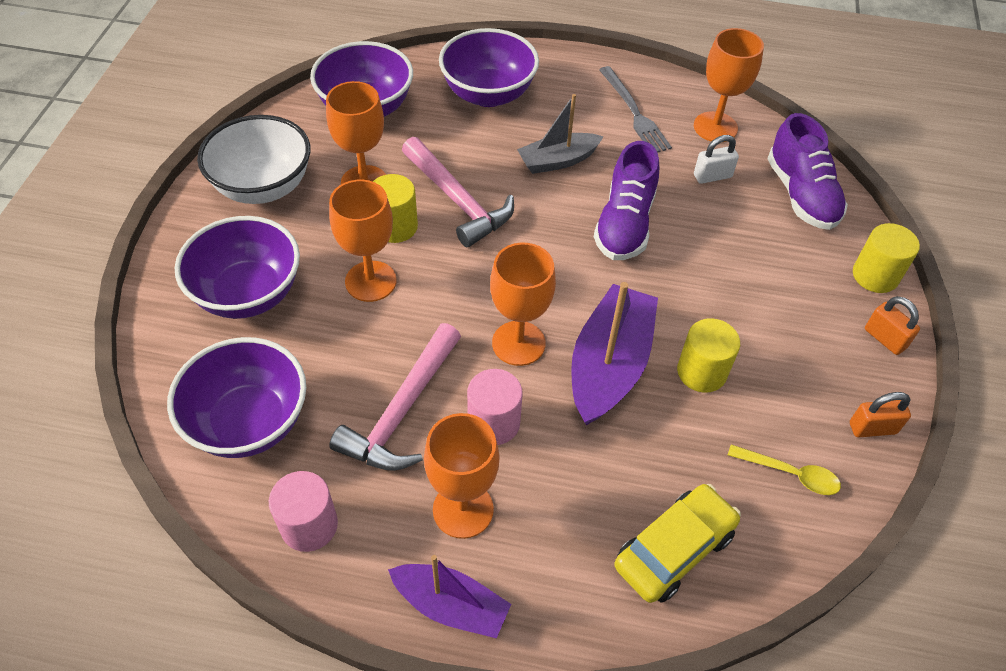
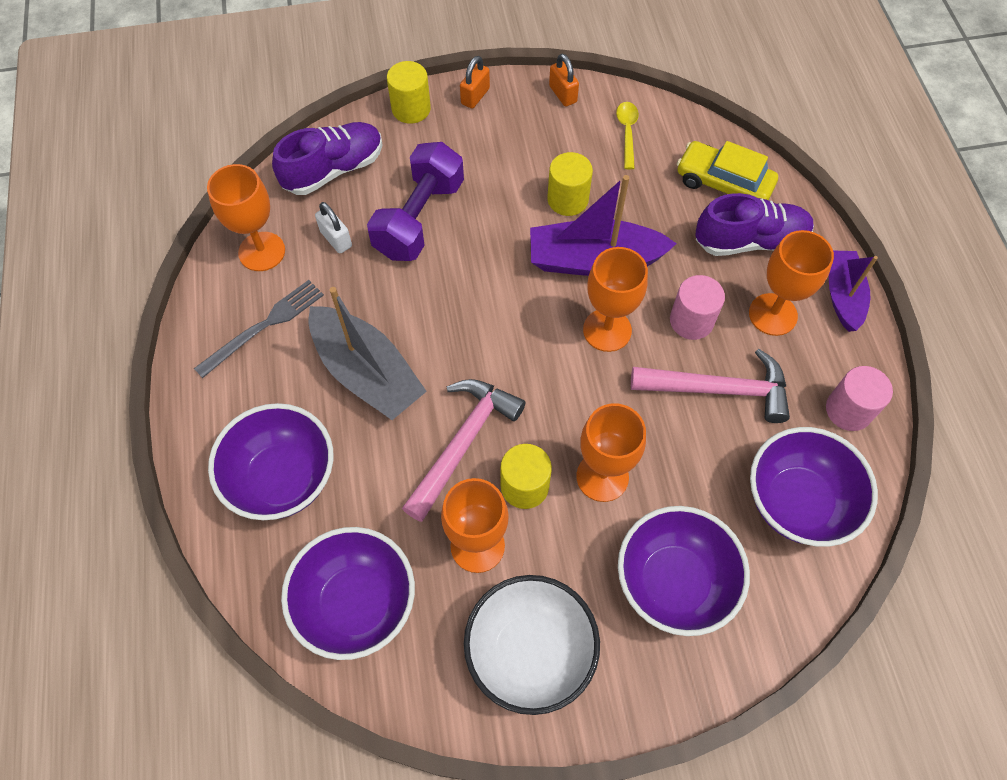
camera: 110 degrees left, 10 degrees up
grey boat [517,94,603,174] -> grey boat [308,287,427,420], size x1.58
purple shoe [594,141,659,260] -> purple shoe moved to [696,193,814,256]
none -> purple dumbbell [367,142,464,261]

